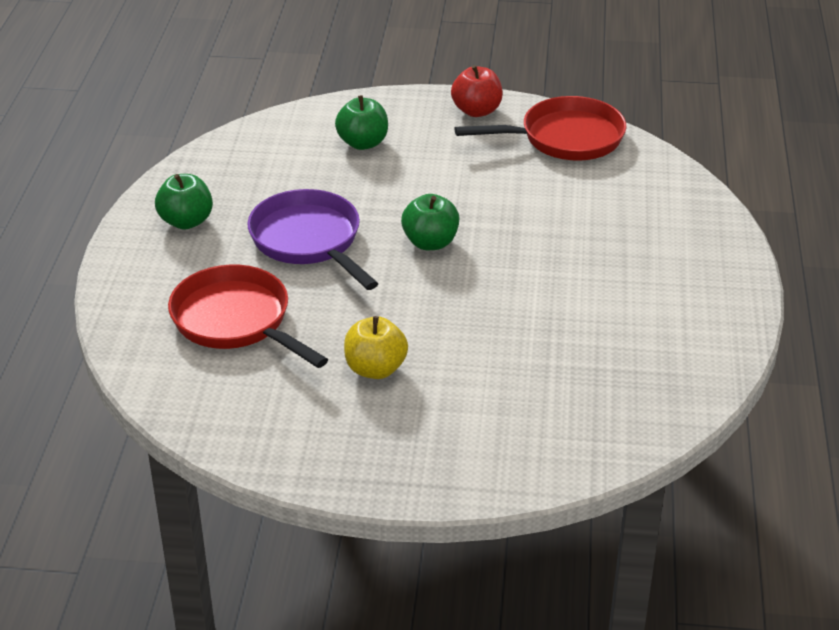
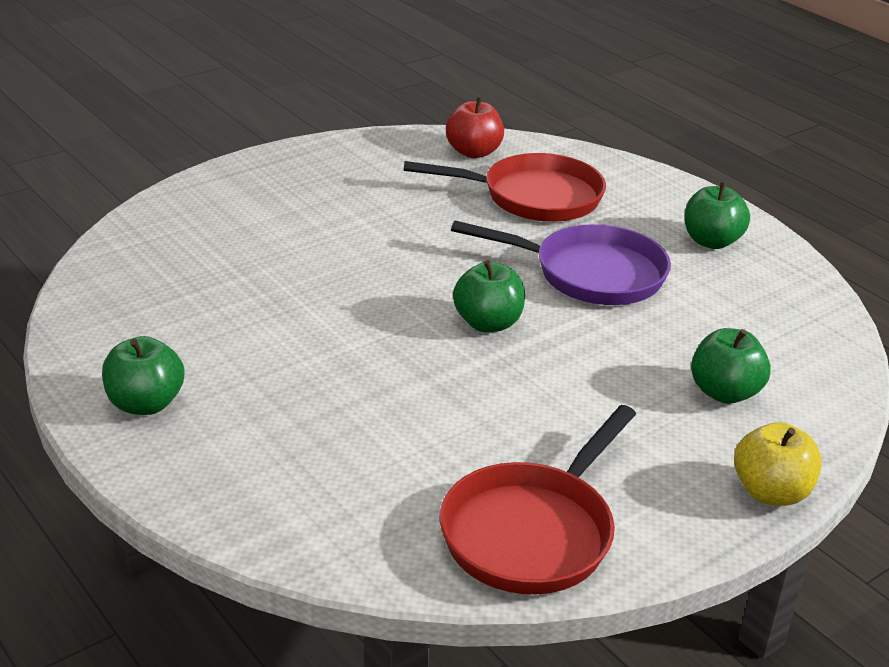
camera: 135 degrees right, 5 degrees down
yellow apple [344,316,408,379] -> yellow apple moved to [734,422,822,506]
red apple [451,65,503,117] -> red apple moved to [446,97,504,158]
none -> green apple [102,336,184,415]

